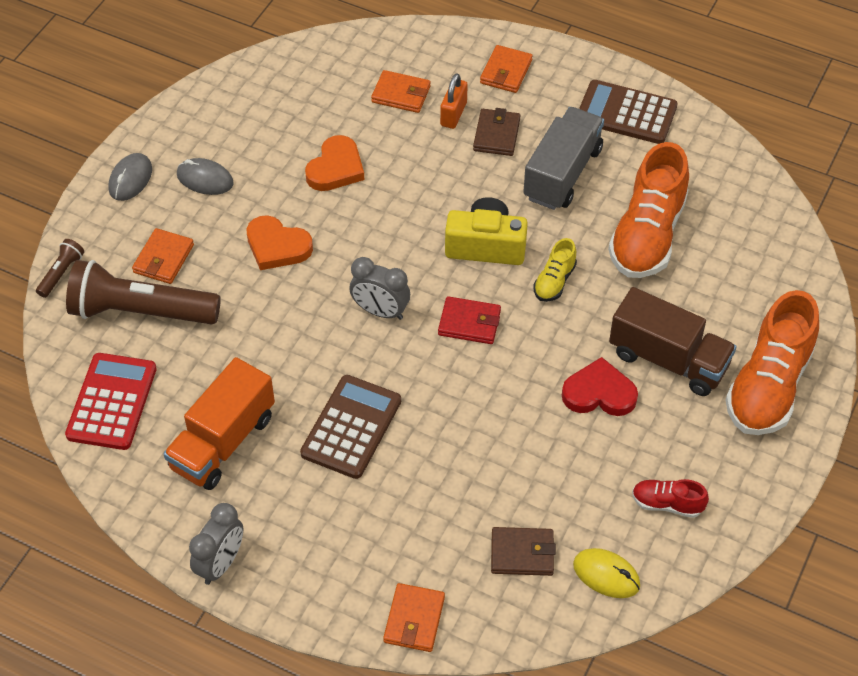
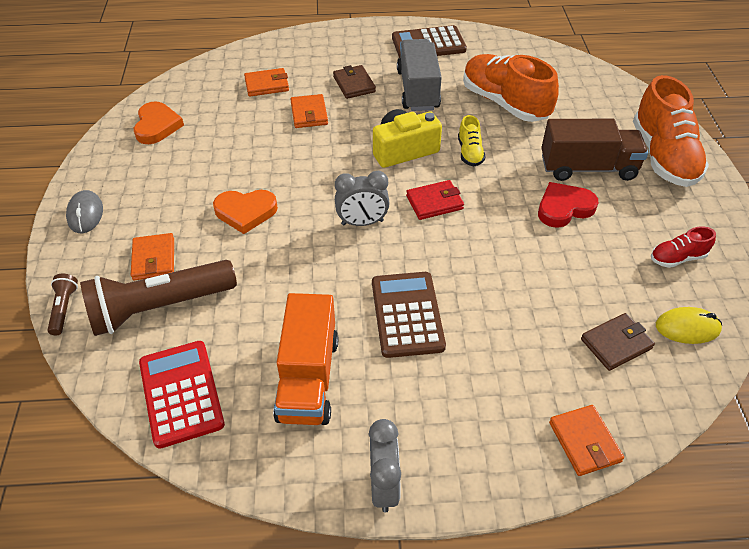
camera: 30 degrees left, 5 degrees down
grey mouse [177,158,234,195] -> none
orange heart [305,135,364,191] -> orange heart moved to [134,101,184,144]
orange padlock [440,73,468,129] -> none
orange wallet [480,45,533,93] -> orange wallet moved to [291,94,328,128]
orange shoe [608,142,689,278] -> orange shoe turned 150 degrees clockwise [463,54,559,122]

